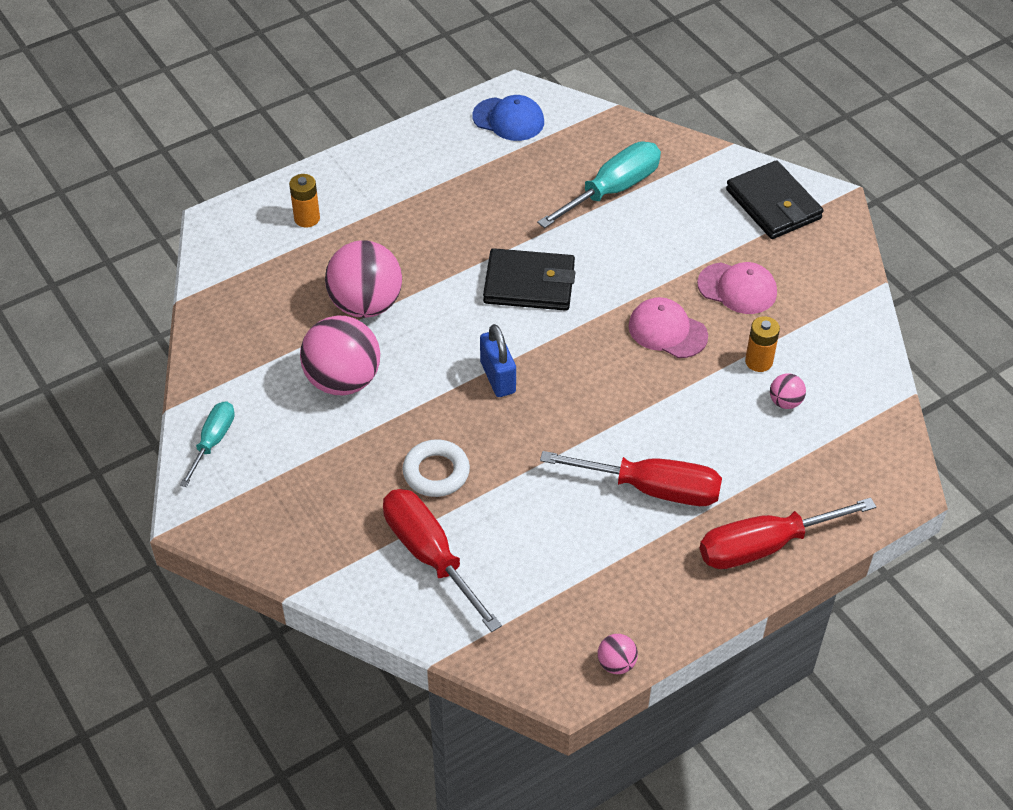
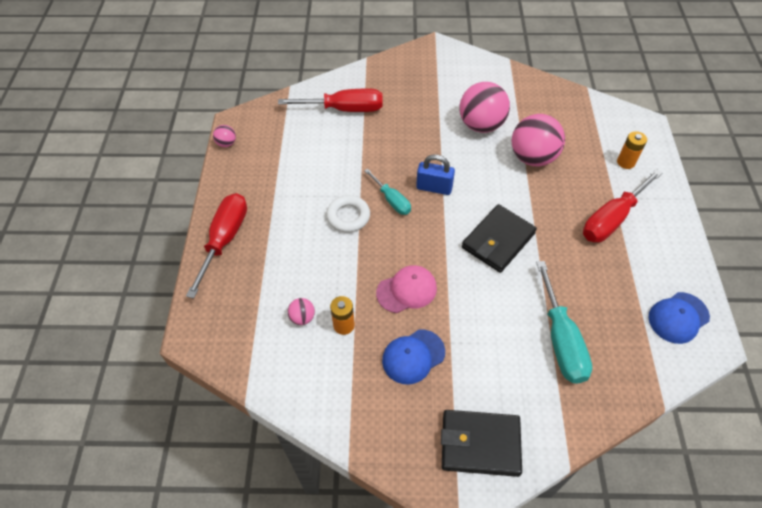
camera: 125 degrees right, 5 degrees up
turquoise screwdriver [180,401,235,487] -> turquoise screwdriver moved to [364,169,411,215]
white ring [402,439,470,497] -> white ring moved to [326,195,370,232]
red screwdriver [540,451,722,506] -> red screwdriver moved to [583,169,662,243]
pink cap [697,262,777,314] -> blue cap [382,329,445,385]

